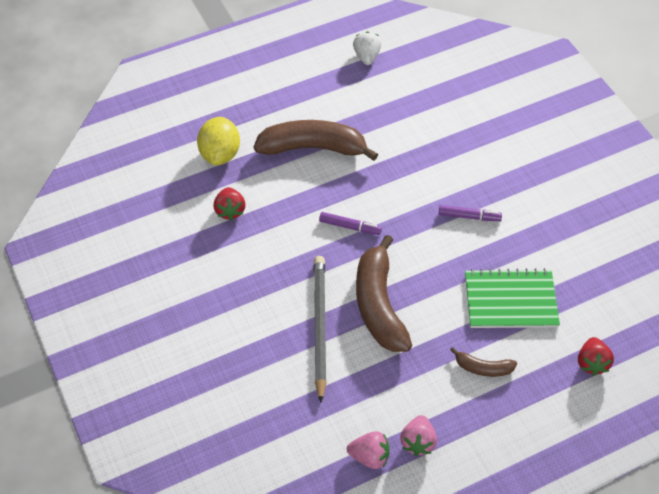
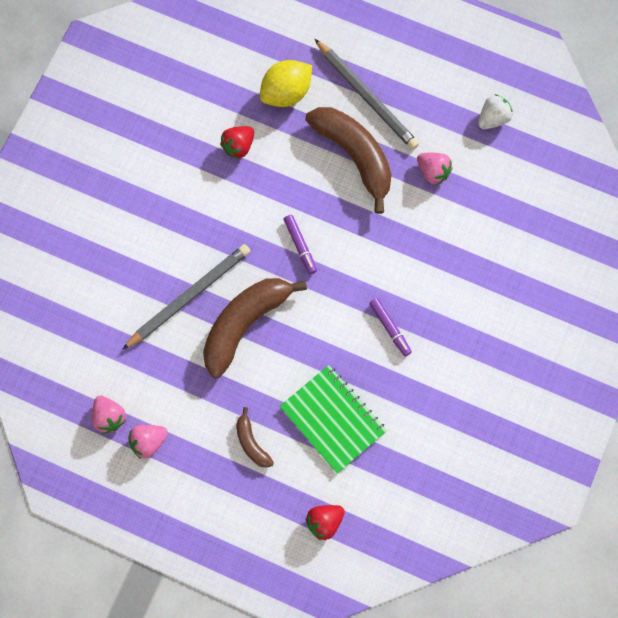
camera: 50 degrees right, 20 degrees up
none -> grey pencil [315,39,419,150]
none -> pink strawberry [417,153,453,185]

